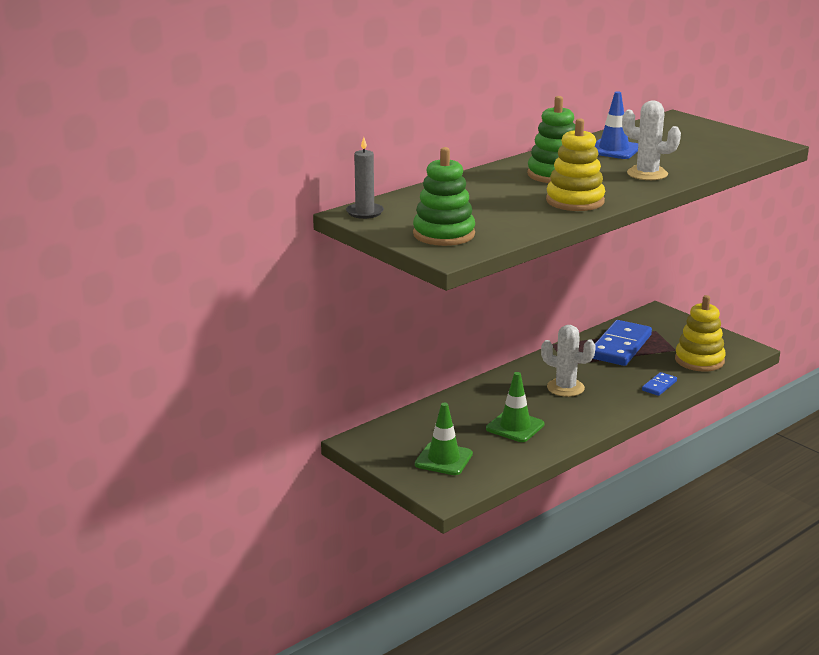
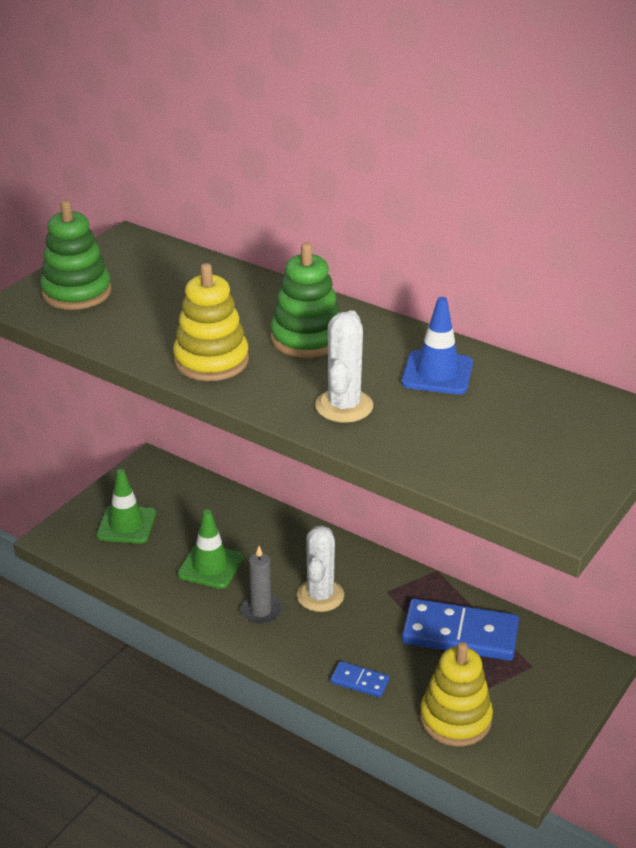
camera: 75 degrees right, 10 degrees up
grey candle [346,137,384,219] -> grey candle moved to [240,546,282,624]

